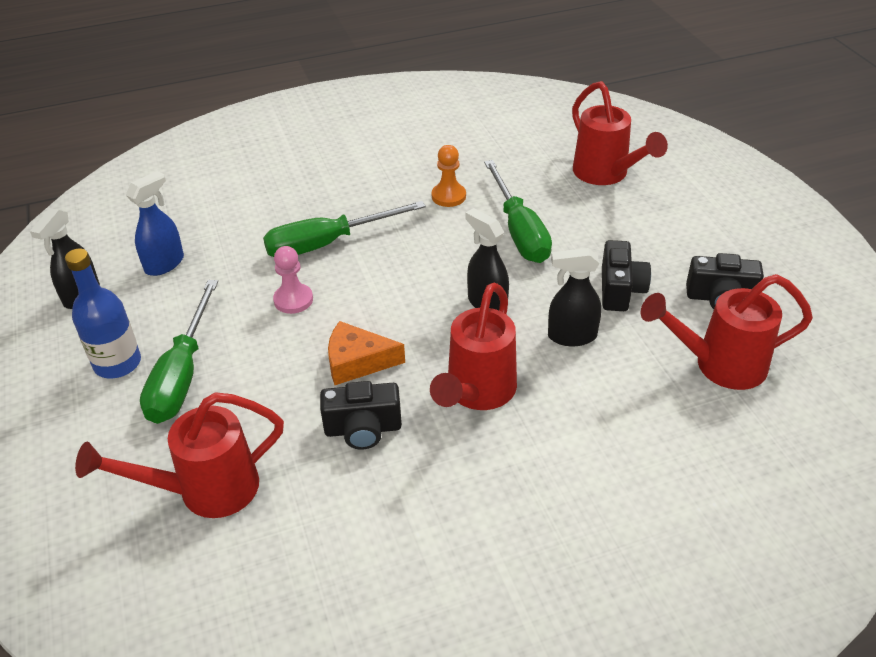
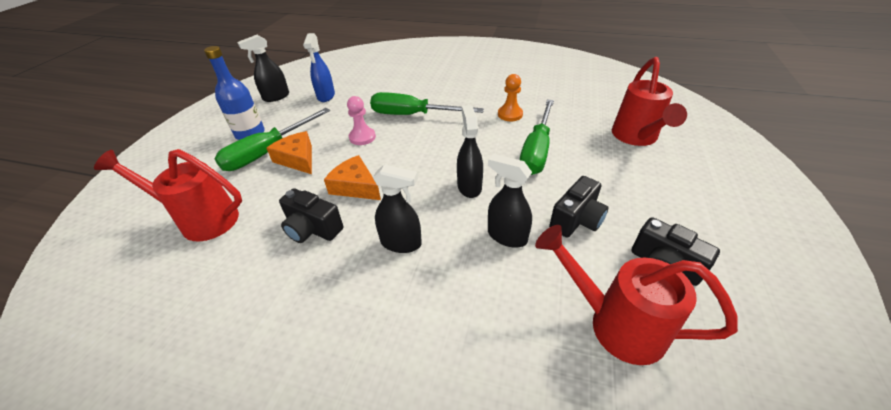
camera: 35 degrees right, 0 degrees up
blue spray bottle [126,171,184,276] -> blue spray bottle turned 105 degrees clockwise [303,33,335,102]
red watering can [430,283,517,410] -> black spray bottle [373,164,422,253]
none -> orange cheese [266,131,312,174]

